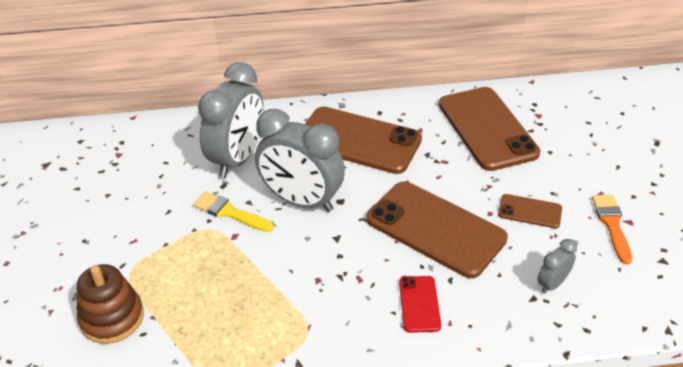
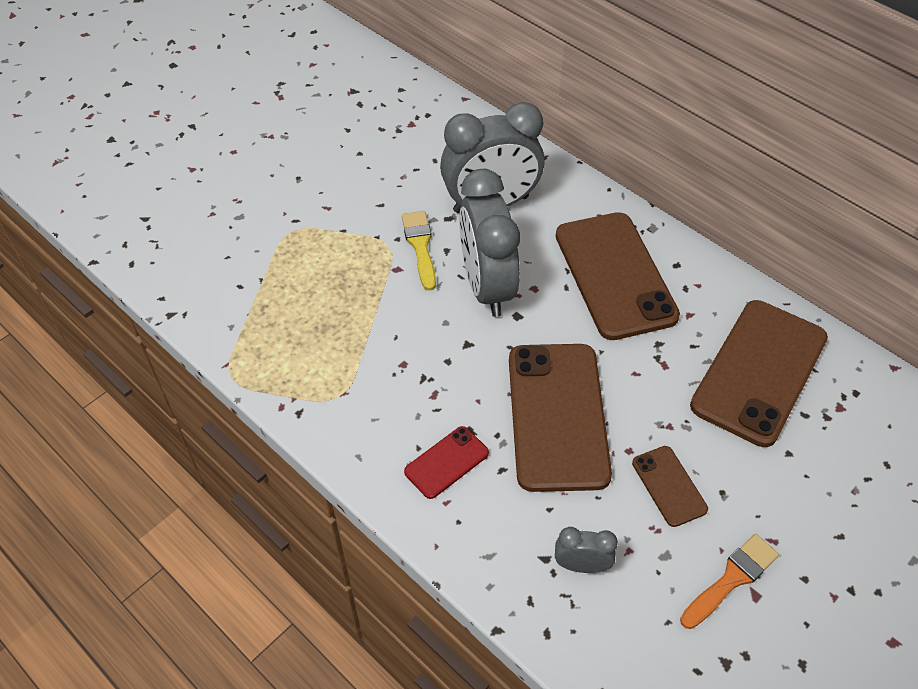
camera: 50 degrees right, 10 degrees up
brown stacking toy [77,264,144,344] -> none

